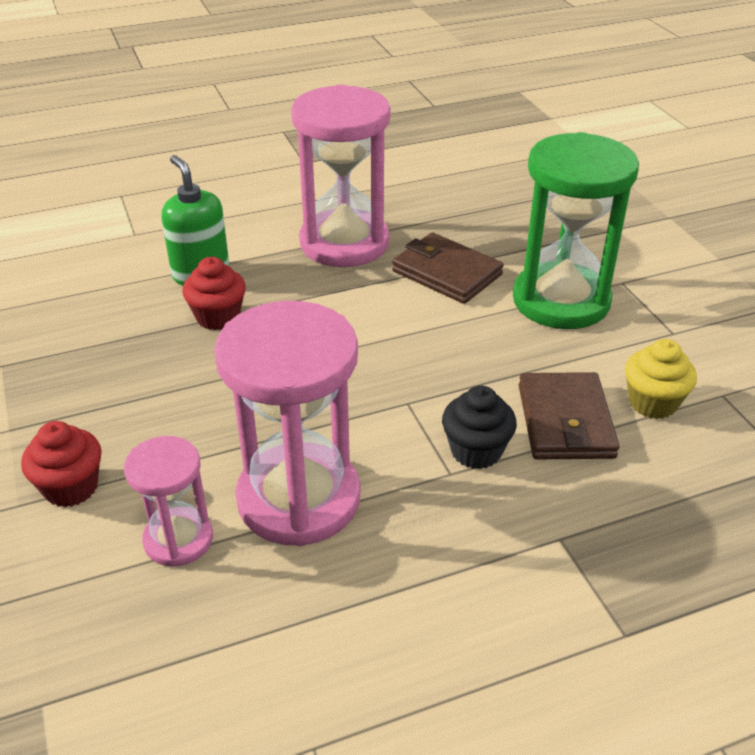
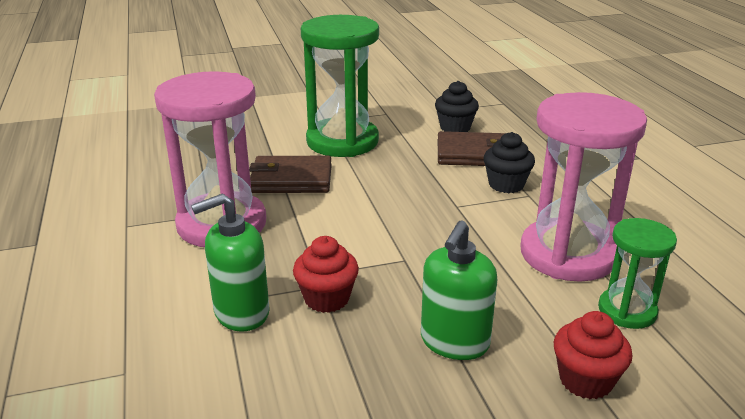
camera: 85 degrees left, 10 degrees down
pink hourglass [124,436,213,567] -> green hourglass [598,218,677,329]
brown wallet [392,233,504,304] -> brown wallet turned 45 degrees clockwise [249,156,332,193]
yellow cupcake [625,339,697,419] -> black cupcake [435,81,479,132]
none -> green soap dispenser [421,221,498,360]

